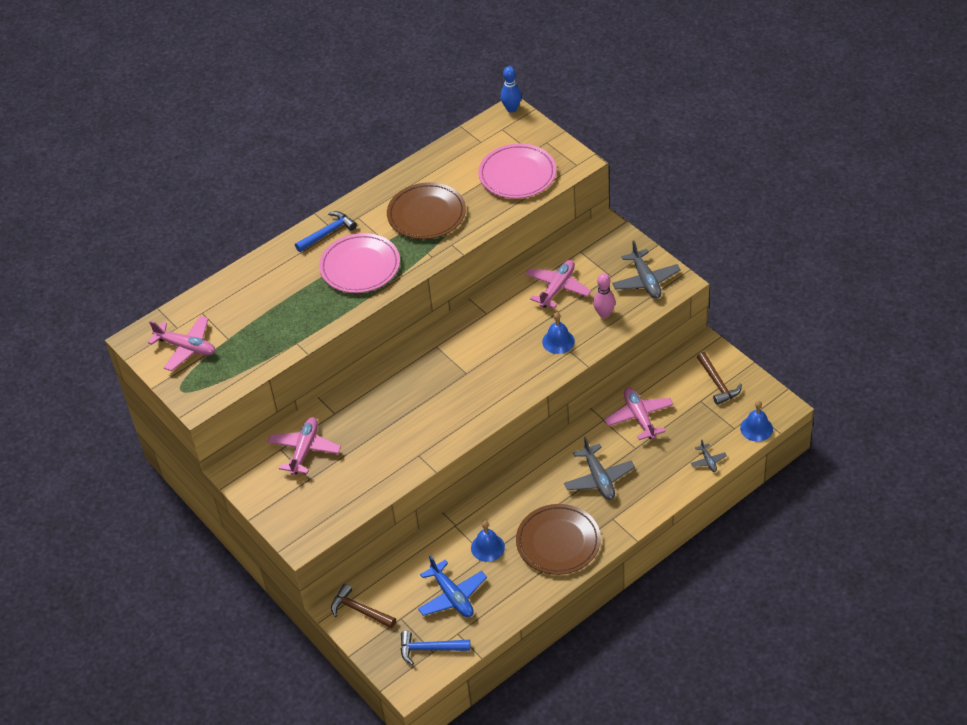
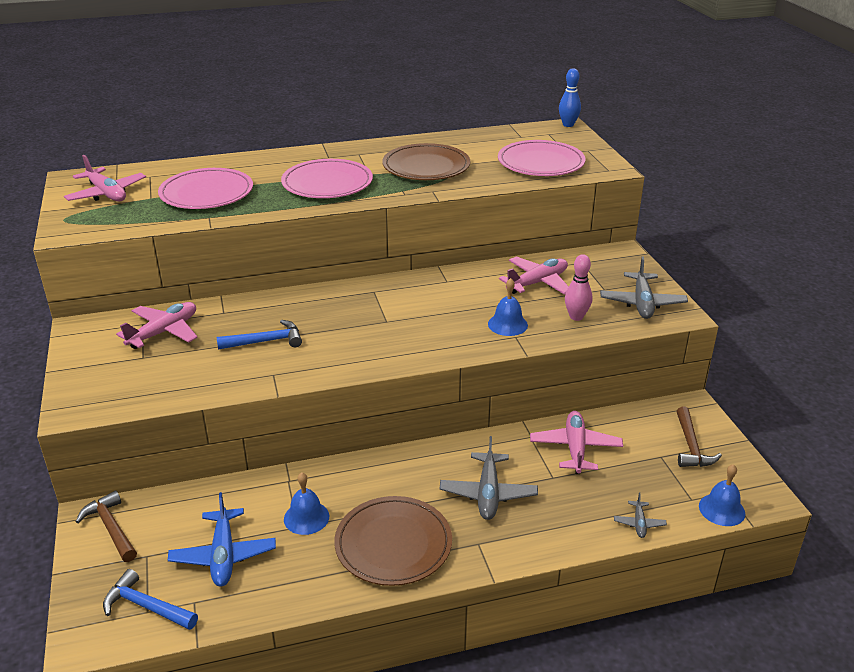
camera: 20 degrees right, 15 degrees down
blue hammer [295,211,357,252] -> blue hammer moved to [216,320,302,350]
none -> pink plate [158,168,253,209]

